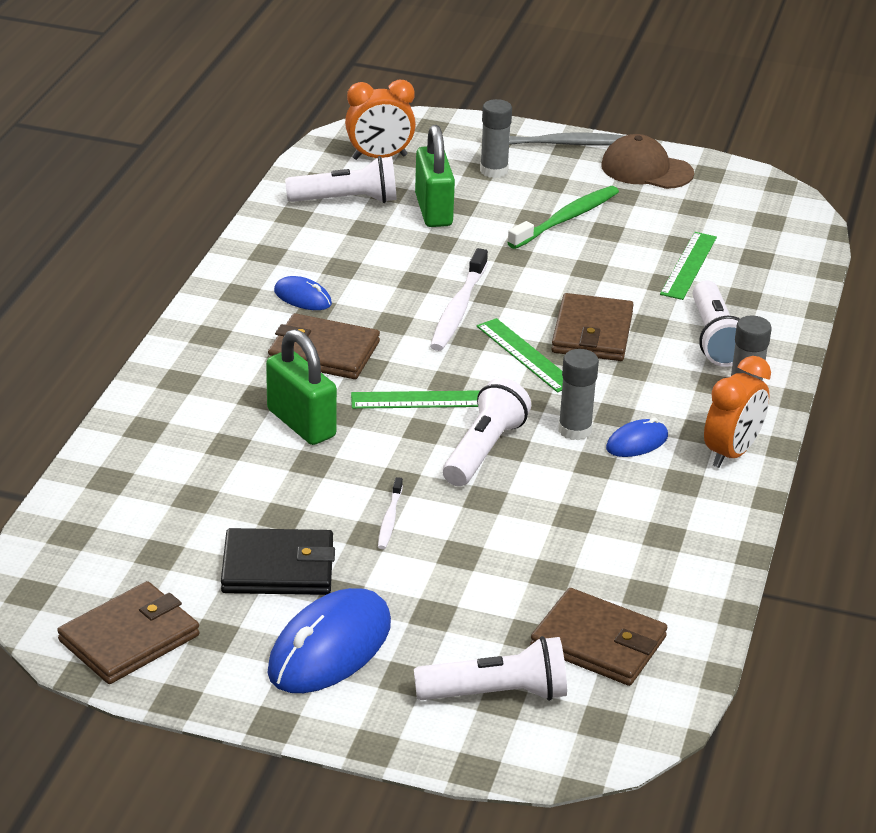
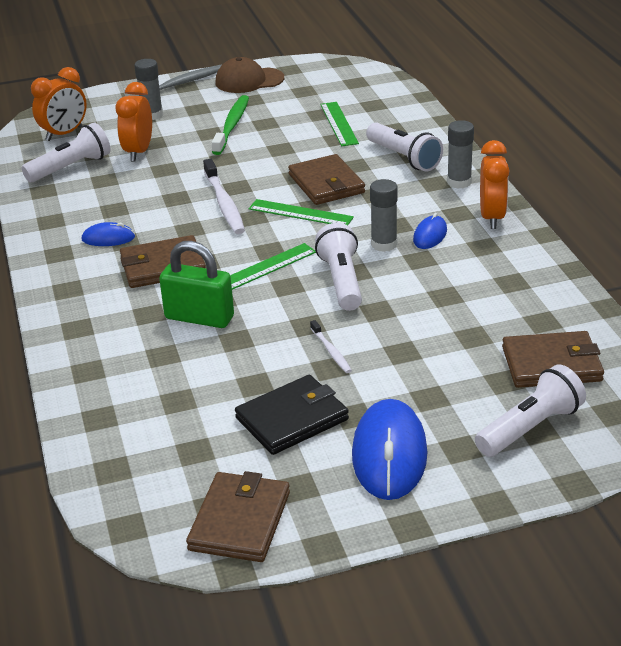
camera: 30 degrees left, 0 degrees up
green padlock [415,125,455,227] -> orange clock [116,82,152,162]

